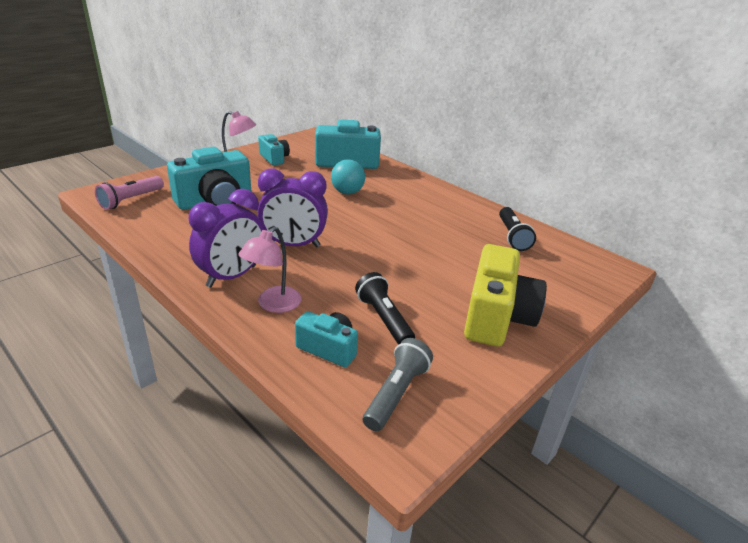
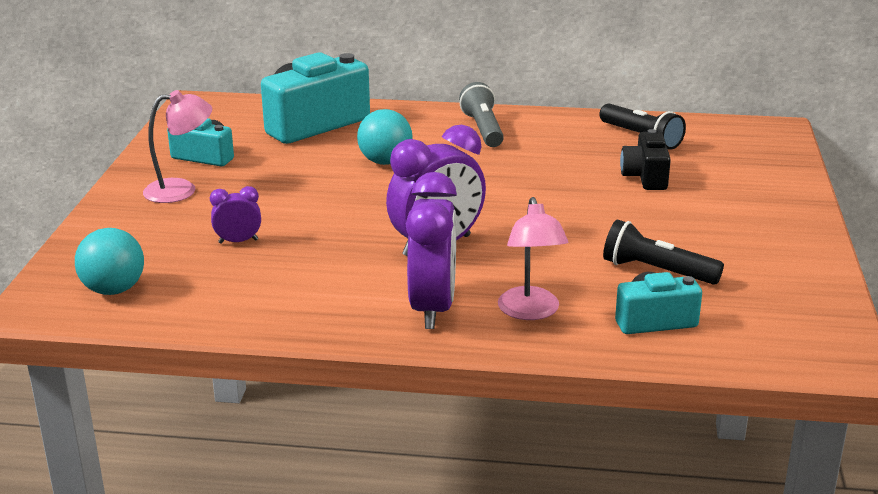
camera: 35 degrees left, 5 degrees down
pink flashlight [95,176,164,210] -> turquoise ball [75,228,144,295]
turquoise camera [167,147,251,210] -> purple clock [210,186,261,244]
grey flashlight [363,338,433,431] -> grey flashlight moved to [459,82,504,147]
yellow camera [464,244,547,347] -> none
none -> black camera [620,129,671,190]

